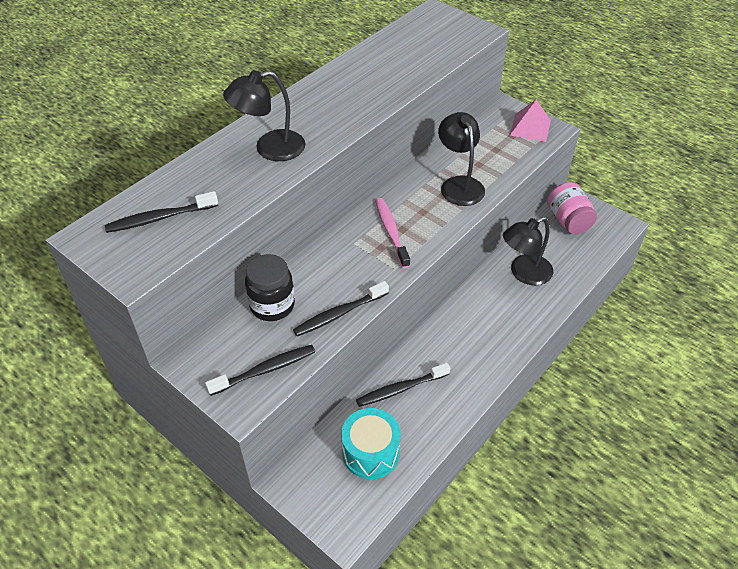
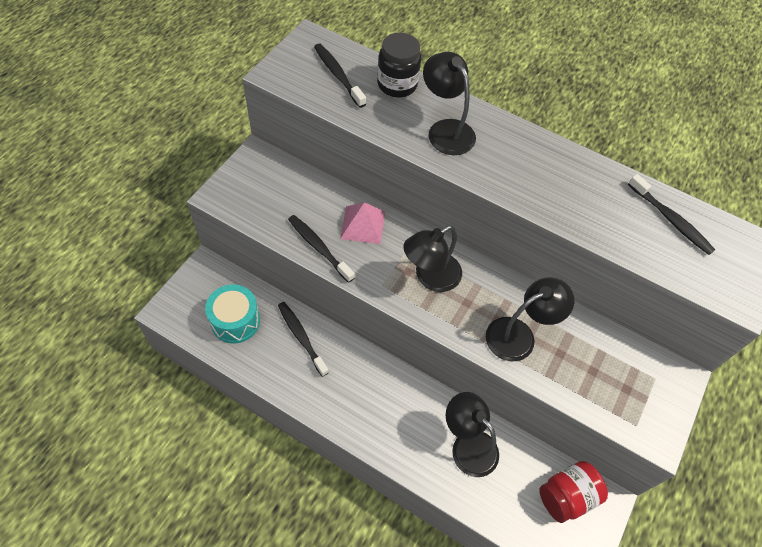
camera: 75 degrees right, 10 degrees up
black toothbrush [205,345,315,396] -> black toothbrush moved to [628,174,715,255]
black jar [245,254,295,321] -> black jar moved to [377,33,421,97]
pink toothbrush [375,198,410,268] -> black lamp [403,225,462,292]
pink pyramid [510,100,551,142] -> pink pyramid moved to [340,202,385,244]
pink jar [547,182,597,234] -> red jar [539,461,608,523]

